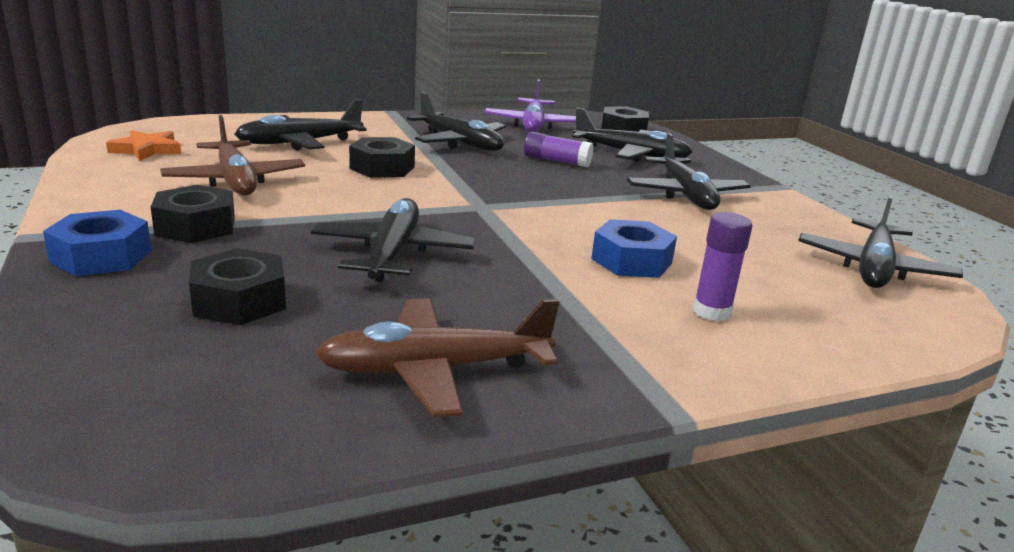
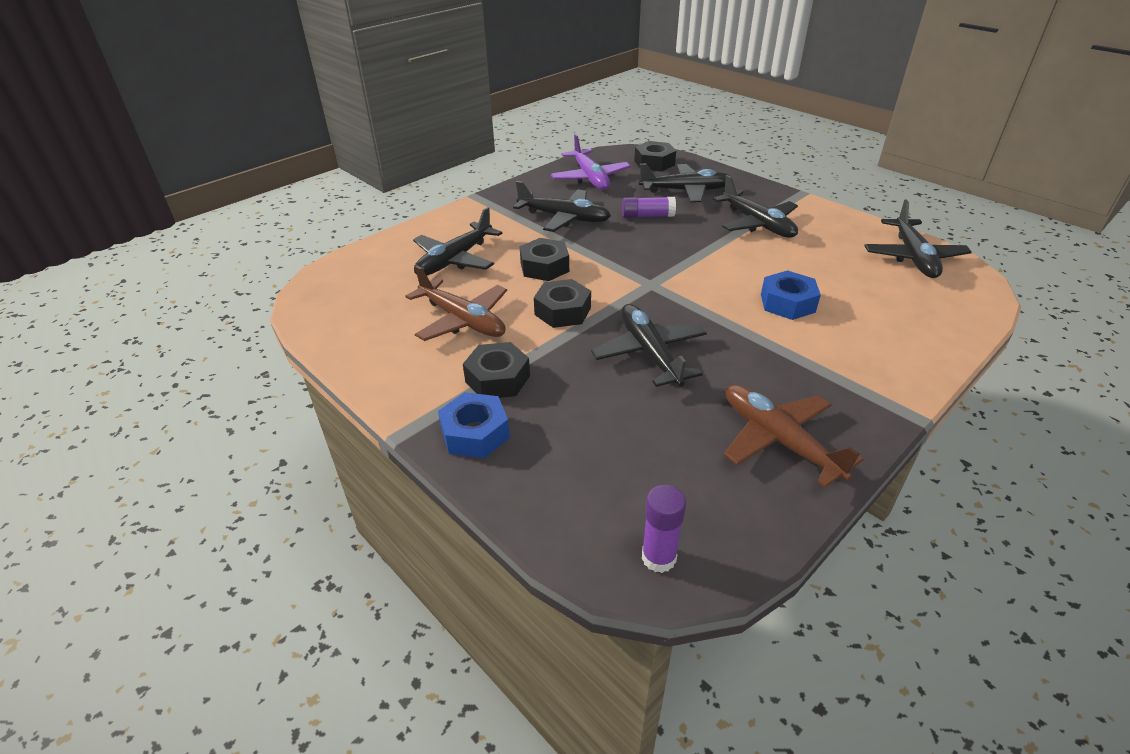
camera: 20 degrees left, 15 degrees up
orange star [106,130,181,161] -> none
black nut [189,248,286,325] -> black nut moved to [534,279,591,328]
brown plane [315,298,560,417] -> brown plane turned 90 degrees clockwise [724,385,864,488]
purple glue stick [693,212,752,321] -> purple glue stick moved to [642,485,686,573]

